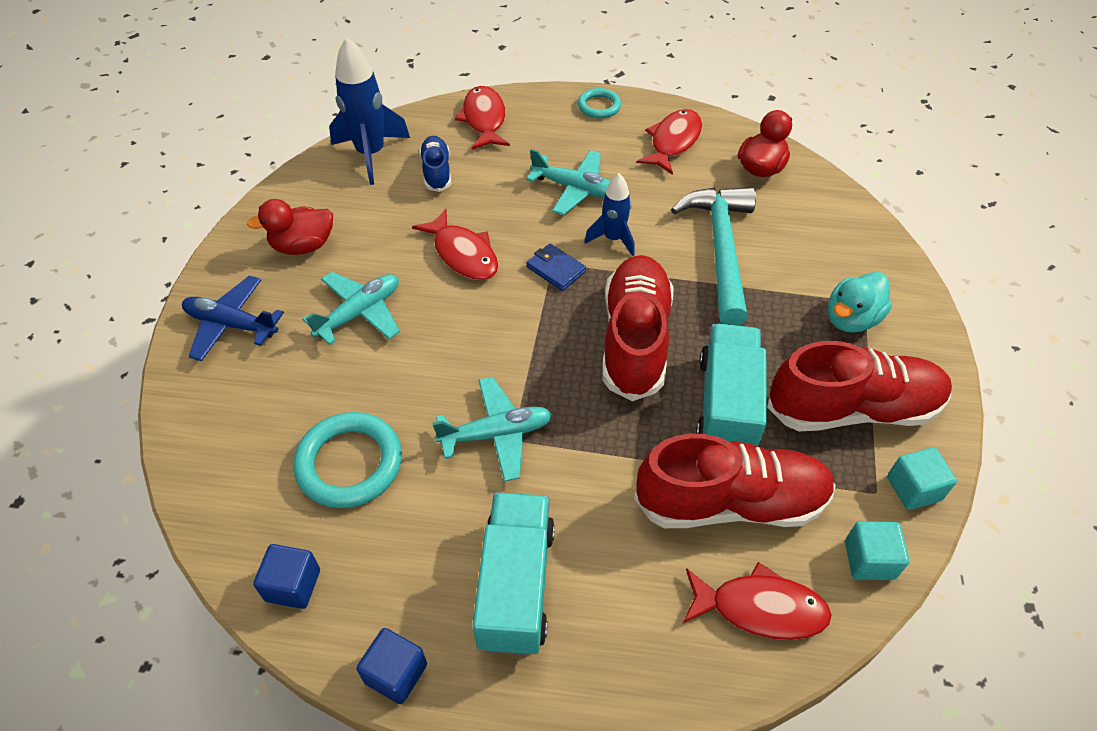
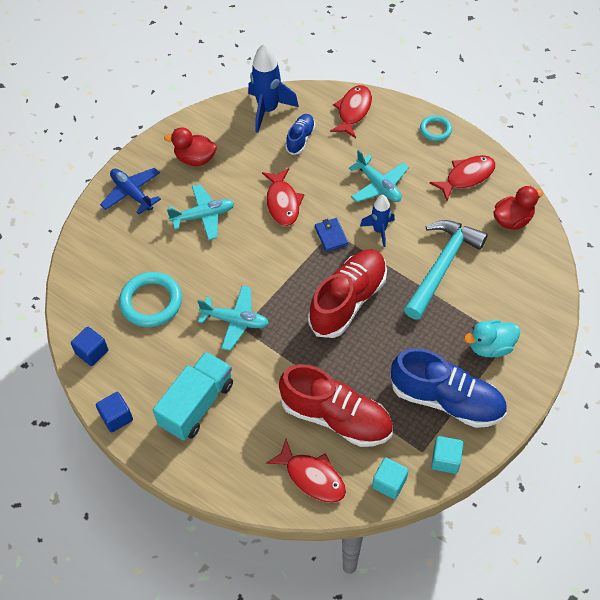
camera: 30 degrees right, 5 degrees up
turquoise truck [696,324,767,446] -> none
red shoe [767,341,952,431] -> blue shoe [391,348,507,428]

